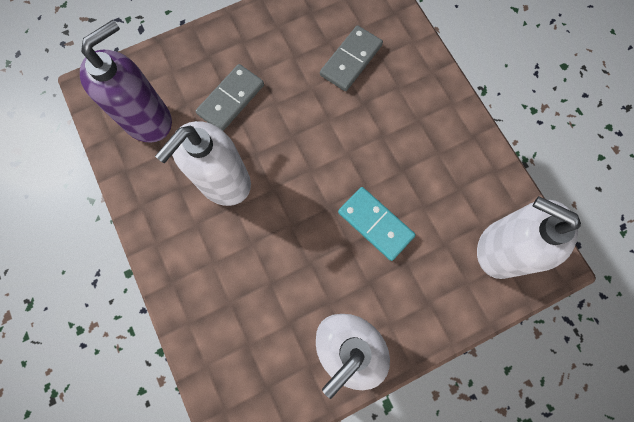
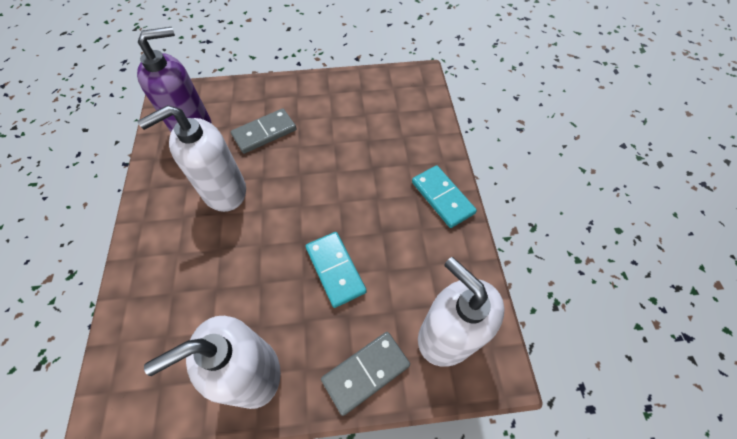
camera: 20 degrees right, 15 degrees down
grey domino [320,25,383,91] -> grey domino moved to [321,332,410,416]
none -> turquoise domino [412,165,477,228]

